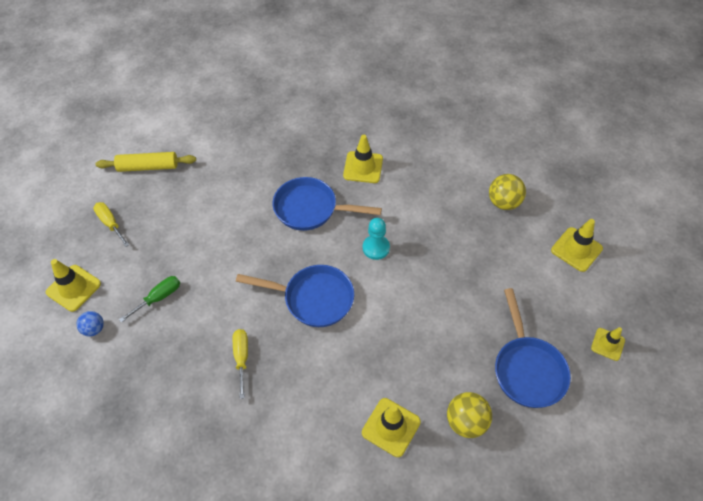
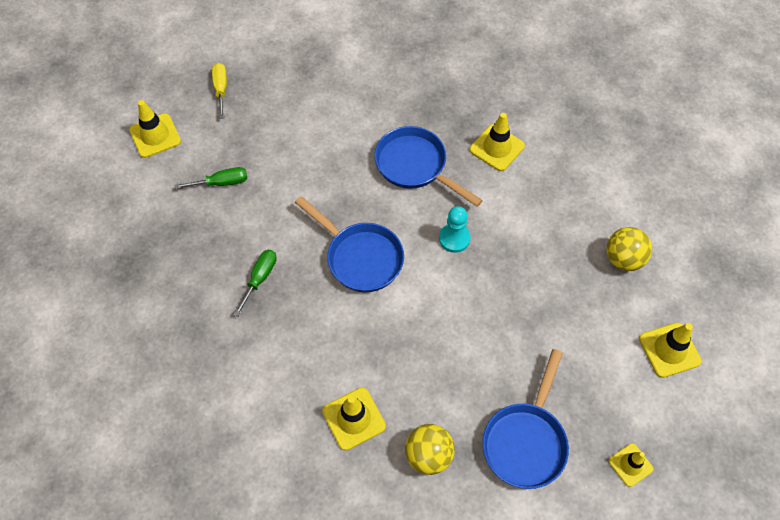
camera: 30 degrees right, 5 degrees up
blue ball [76,311,104,336] -> none
yellow rolling pin [95,152,196,172] -> none
yellow screwdriver [233,329,248,399] -> green screwdriver [234,250,276,316]

